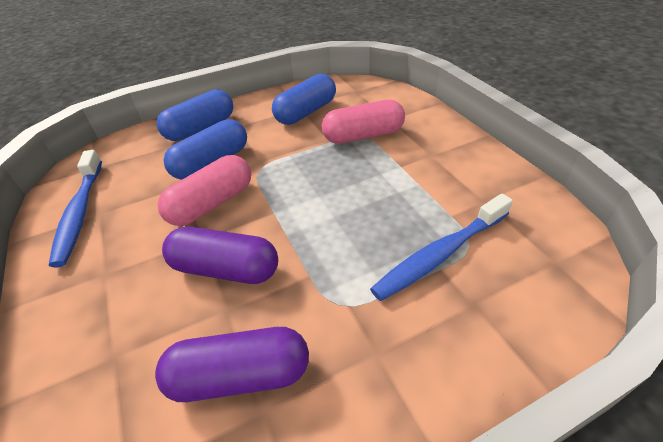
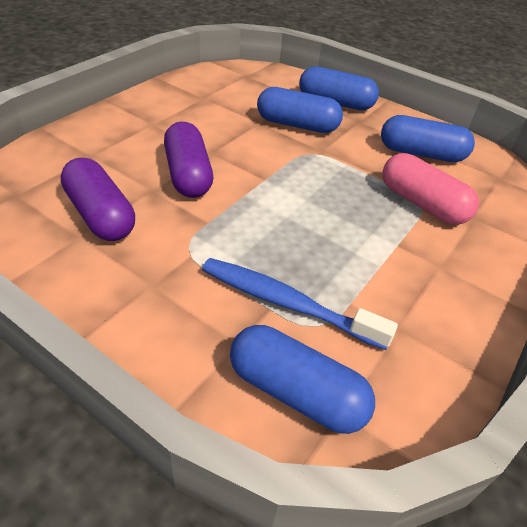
camera: 55 degrees right, 0 degrees up
blue toothbrush [49,150,102,268] -> none
pink capsule [157,155,251,226] -> none
none -> blue capsule [230,325,375,434]

